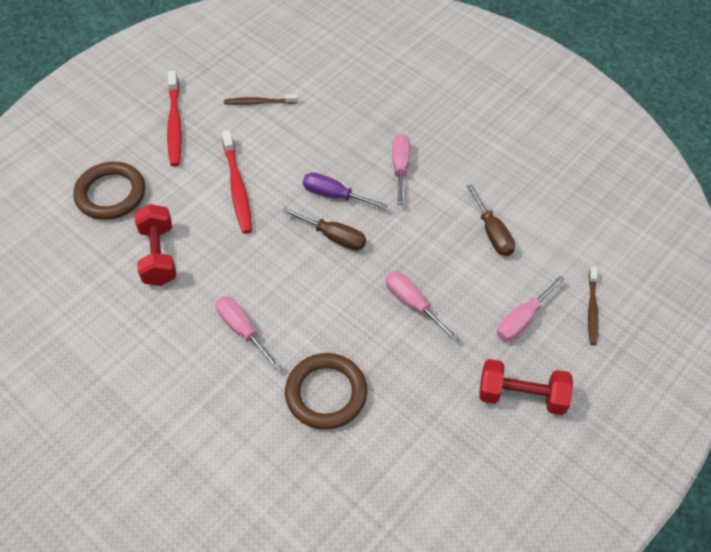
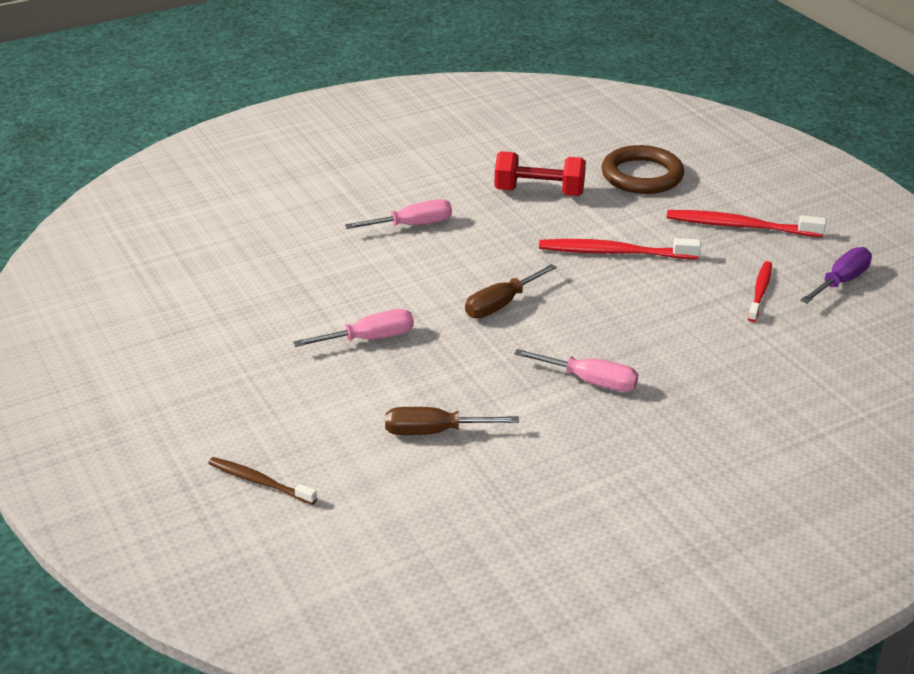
camera: 110 degrees right, 20 degrees down
brown toothbrush [224,94,298,105] -> red toothbrush [748,261,772,322]
brown ring [285,353,367,430] -> none
purple screwdriver [303,172,387,209] -> purple screwdriver moved to [800,247,872,304]
red dumbbell [479,359,573,415] -> none
pink screwdriver [497,276,565,341] -> none

